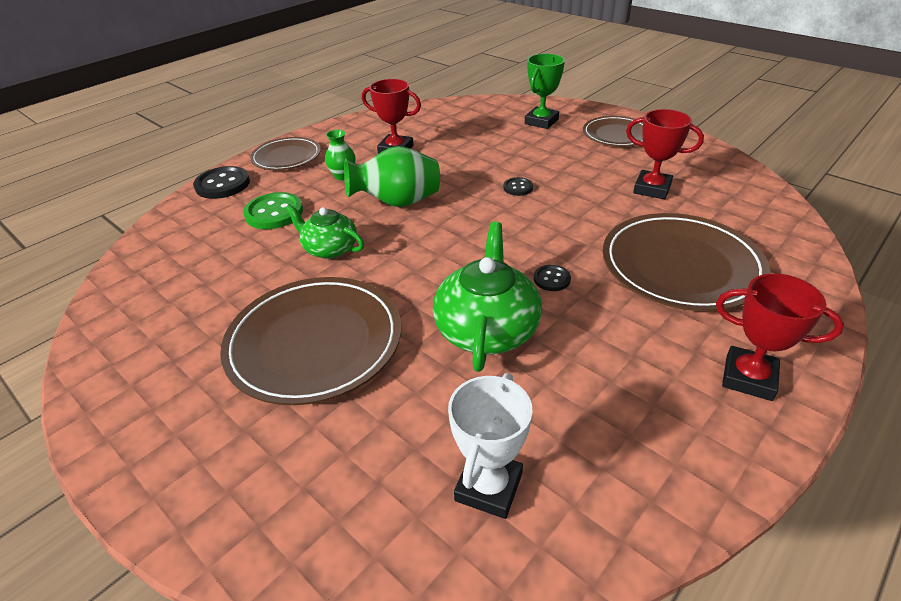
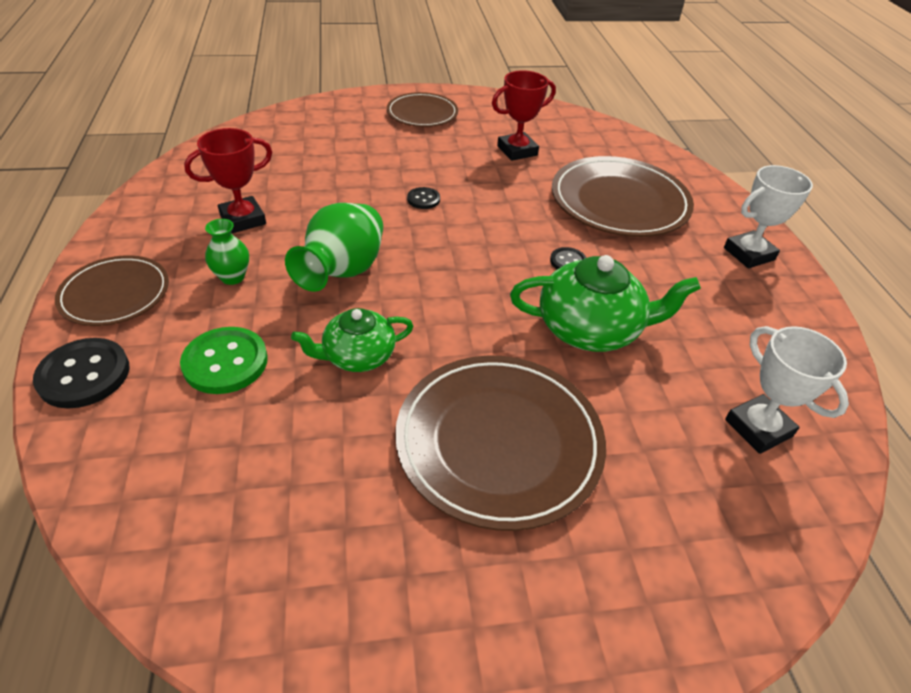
camera: 55 degrees left, 5 degrees up
green teapot [433,222,542,372] -> green teapot turned 135 degrees clockwise [510,255,701,352]
green trophy [525,53,565,129] -> none
red trophy [716,273,844,401] -> white trophy [724,165,813,268]

